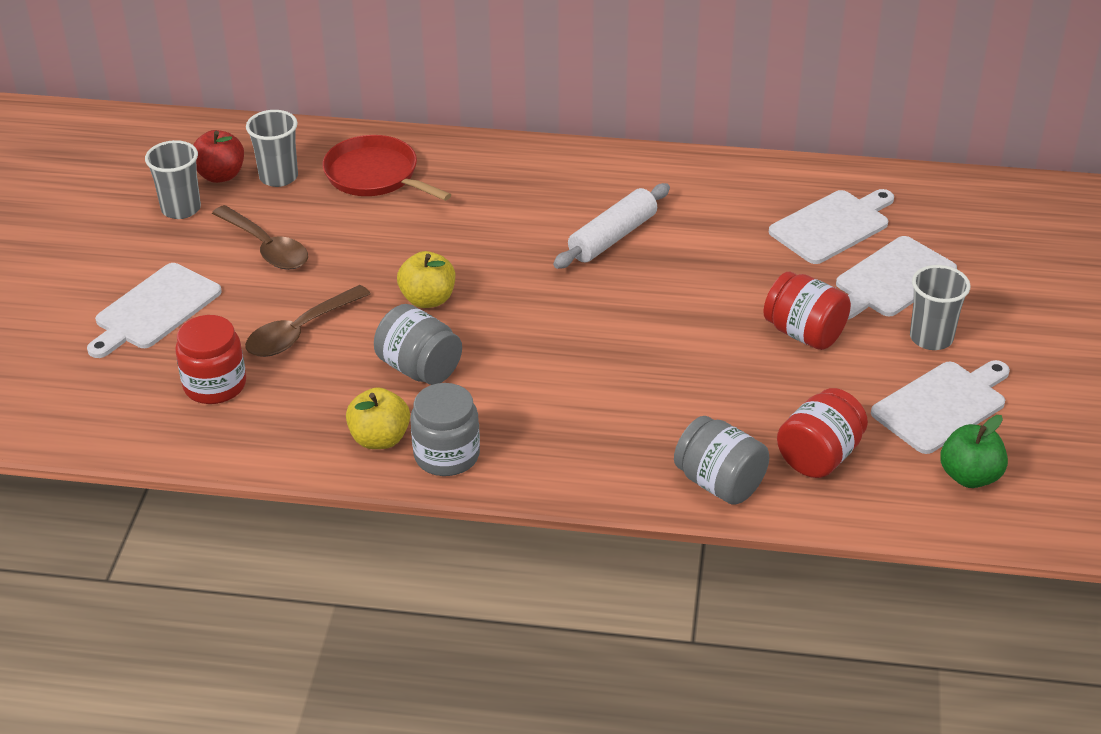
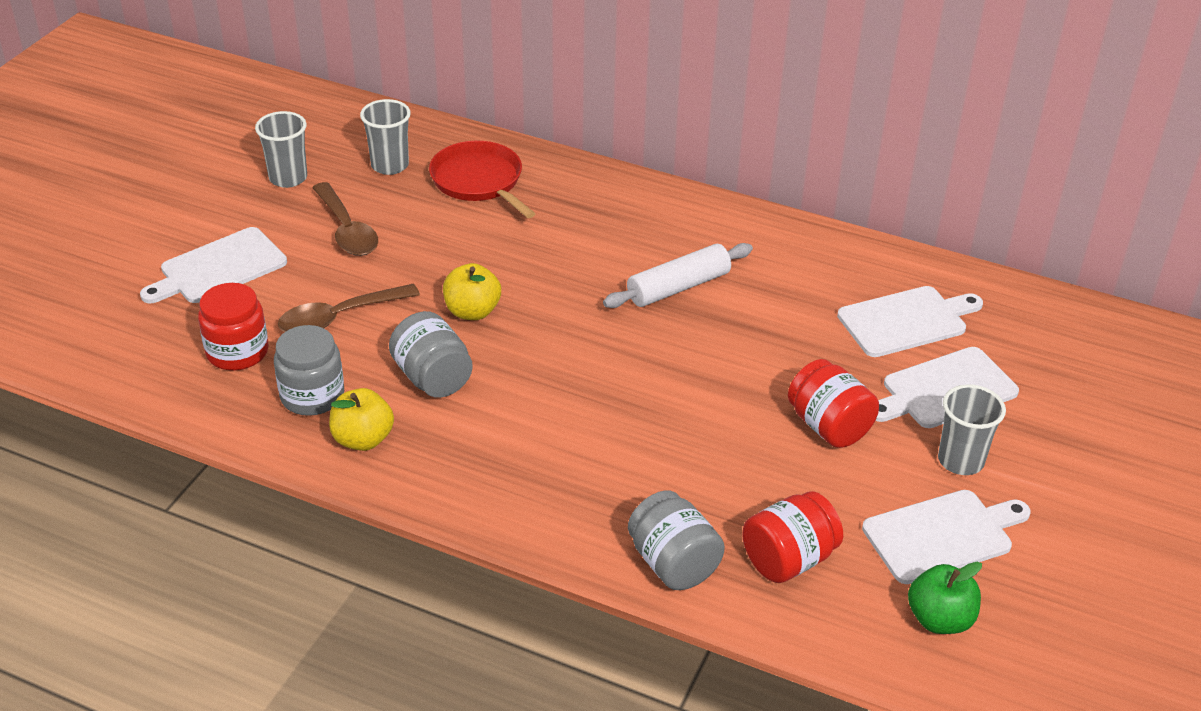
camera: 15 degrees right, 0 degrees up
red apple [193,130,244,183] -> none
grey jar [410,383,480,476] -> grey jar moved to [274,325,344,416]

